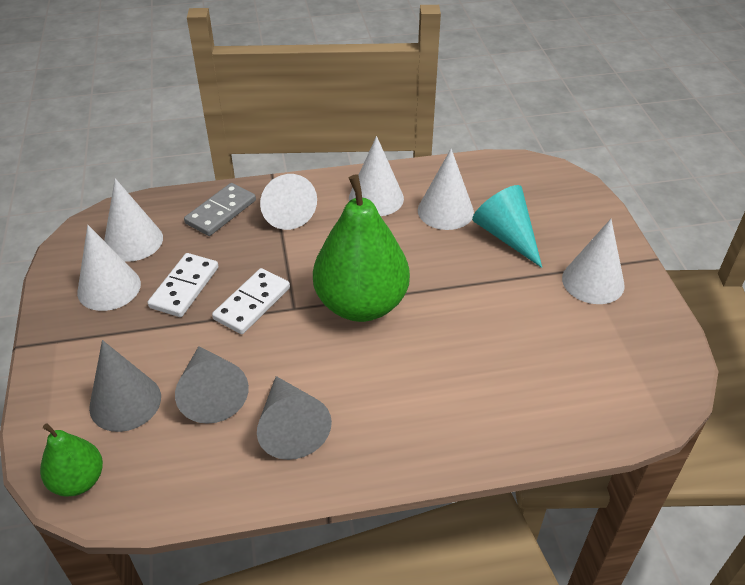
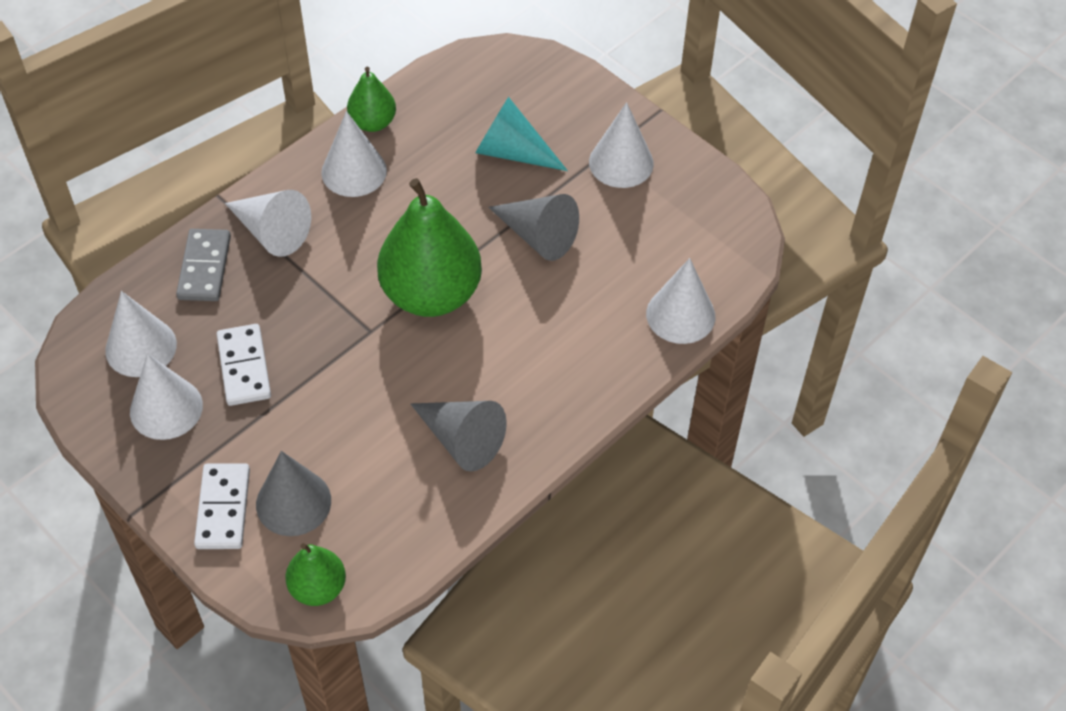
camera: 35 degrees left, 10 degrees up
grey cone [175,346,249,424] -> grey cone moved to [488,194,579,261]
white domino [212,268,290,334] -> white domino moved to [194,463,250,549]
white cone [418,149,474,230] -> white cone moved to [646,258,715,344]
none -> green pear [347,67,396,132]

